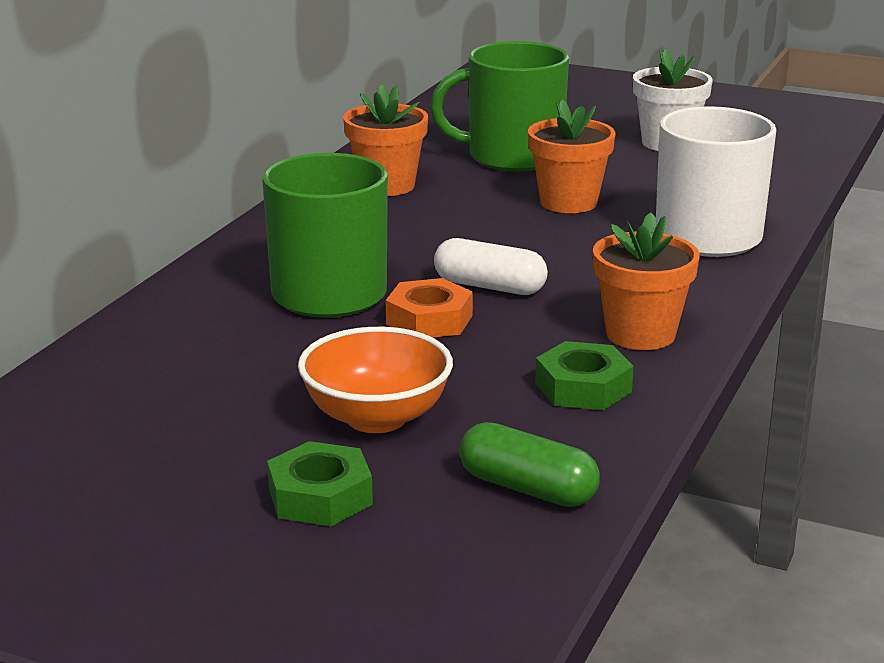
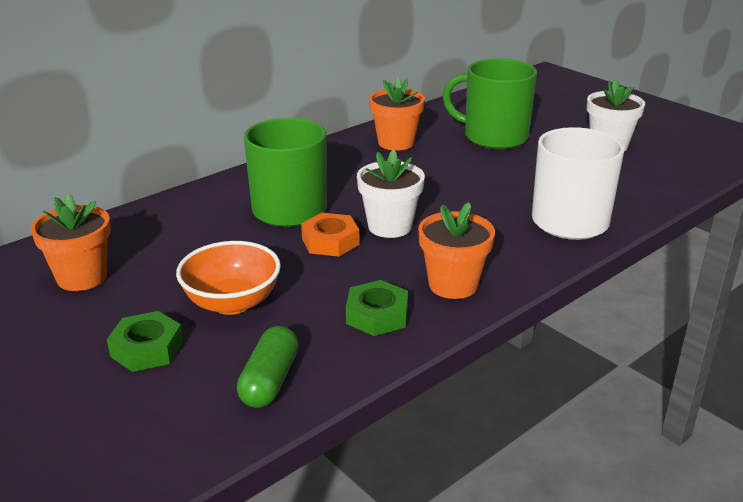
camera: 25 degrees right, 5 degrees up
white capsule [434,238,548,295] -> white flower pot [357,149,425,238]
green capsule [459,422,600,507] -> green capsule turned 45 degrees clockwise [237,326,299,408]
orange flower pot [528,99,616,213] -> orange flower pot moved to [31,194,111,291]

